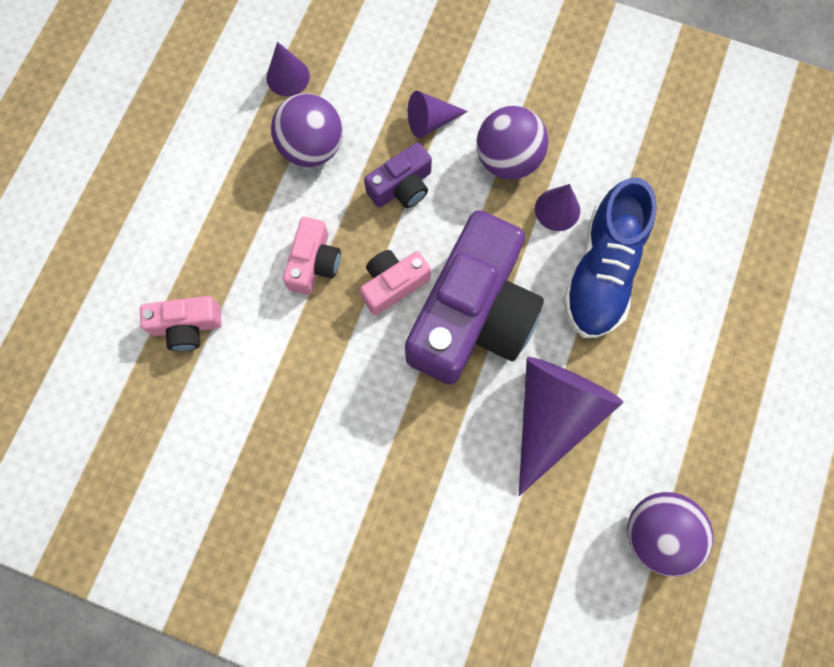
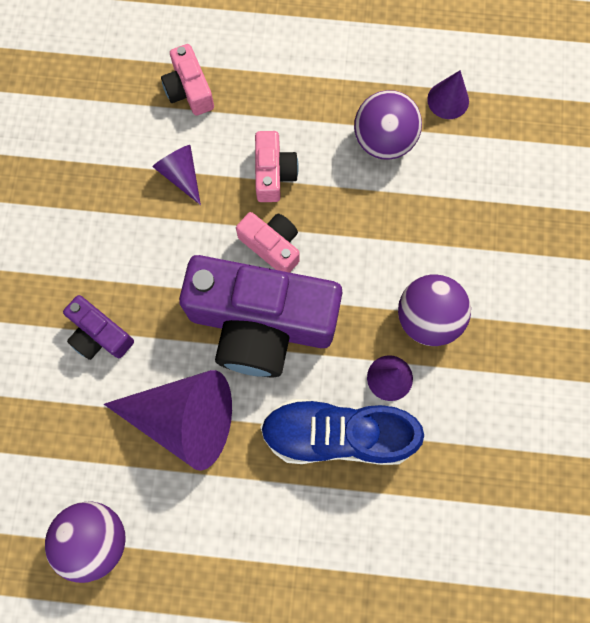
camera: 75 degrees right, 0 degrees up
pink camera [283,217,341,295] -> pink camera turned 90 degrees counterclockwise [255,131,299,202]
purple camera [364,142,432,208] -> purple camera moved to [63,295,134,360]
purple cone [408,91,468,138] -> purple cone moved to [152,145,201,205]

